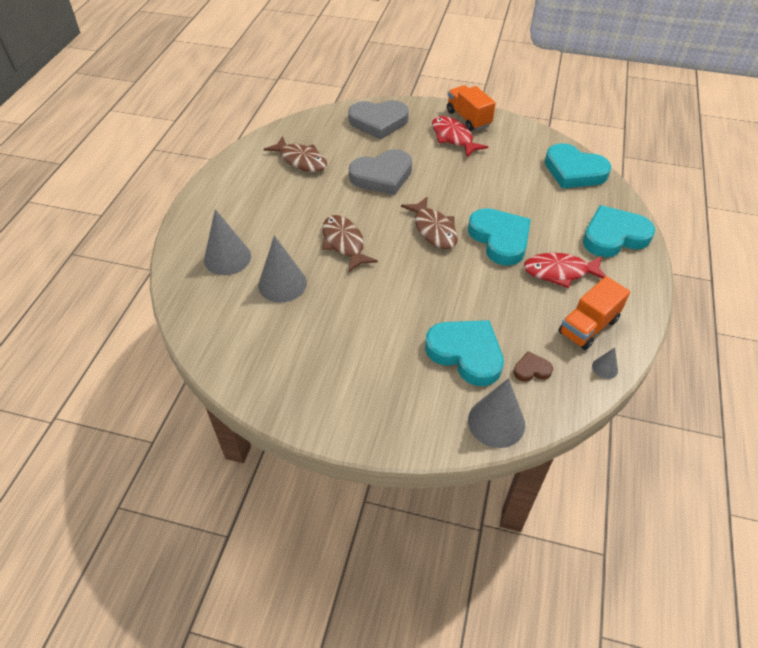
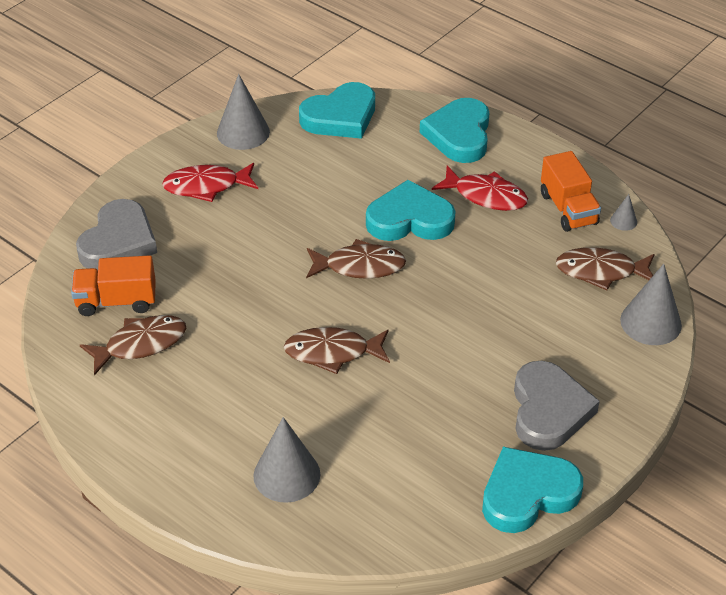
camera: 65 degrees left, 5 degrees down
grey cone [258,235,307,303] -> grey cone moved to [217,74,270,150]
grey heart [349,149,412,195] -> grey heart moved to [514,361,600,451]
turquoise heart [425,320,504,386] -> turquoise heart moved to [482,447,583,533]
orange truck [447,85,496,131] -> orange truck moved to [71,255,156,316]
brown heart [514,351,553,382] -> brown fish [556,247,655,291]
red fish [524,253,606,288] -> red fish turned 90 degrees counterclockwise [432,166,528,211]

